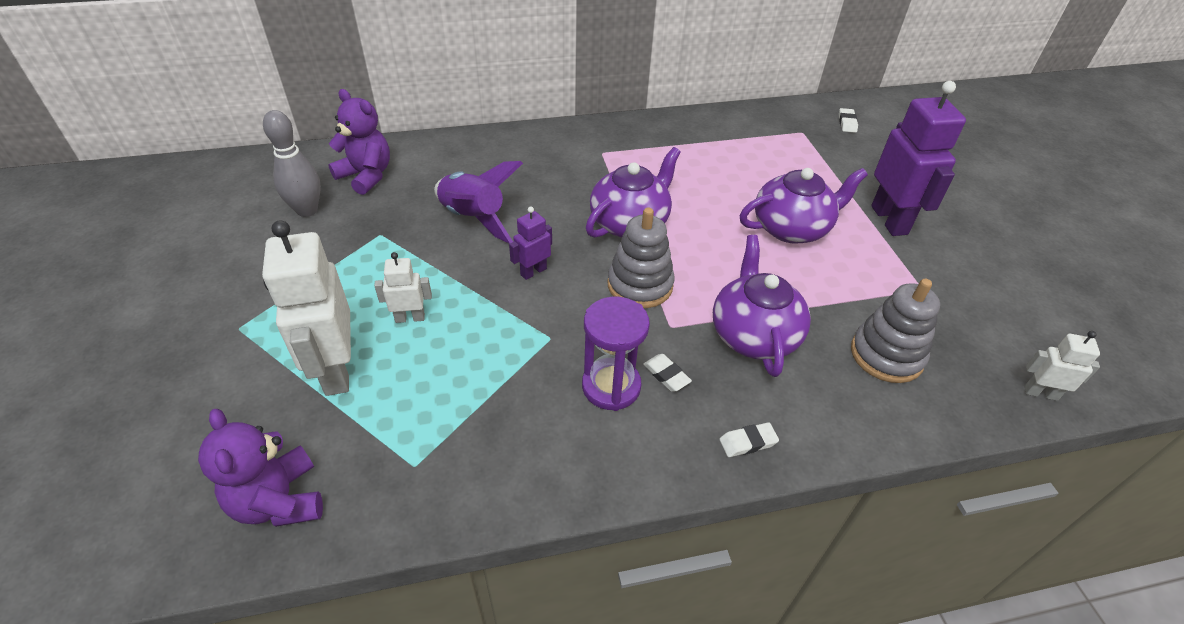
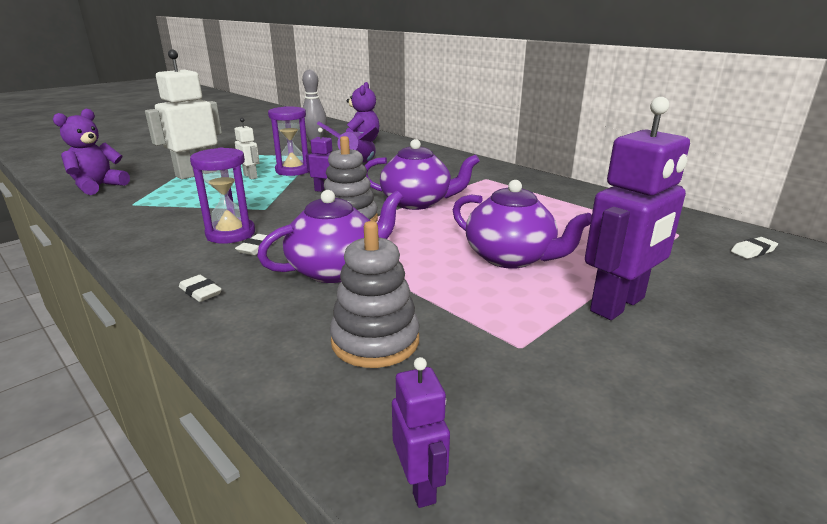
camera: 60 degrees right, 20 degrees down
white robot [1024,331,1100,401] -> purple robot [392,357,450,508]
none -> purple hourglass [268,106,310,176]

